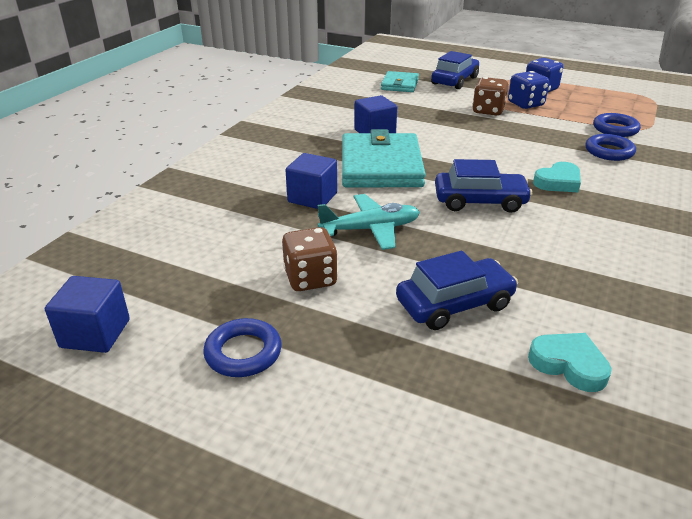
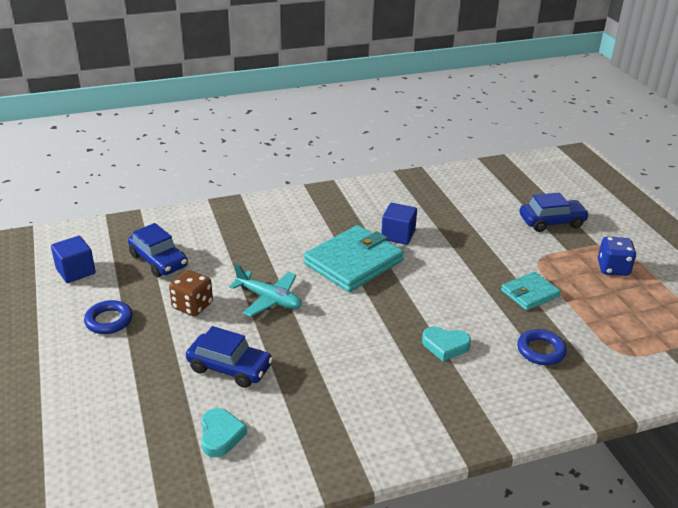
camera: 45 degrees right, 0 degrees up
blue cube [286,153,337,209] -> none
turquoise wallet [381,71,419,92] -> turquoise wallet moved to [501,272,561,310]
blue car [435,159,533,213] -> blue car moved to [128,223,188,277]
brown dice [472,77,508,115] -> none
blue dice [508,71,549,109] -> none
blue ring [593,113,641,137] -> none

